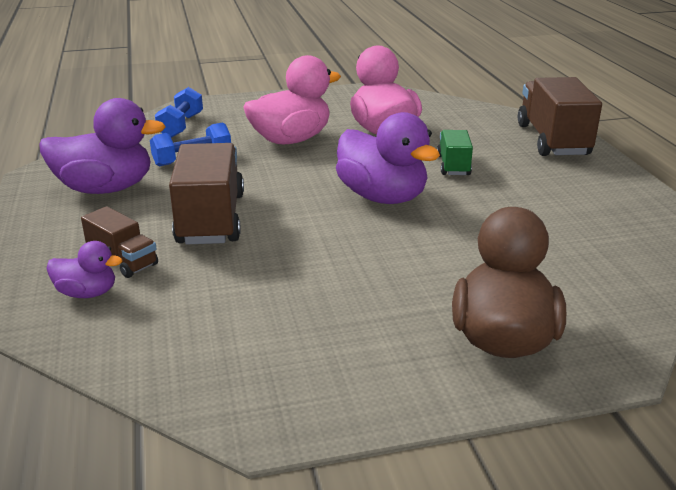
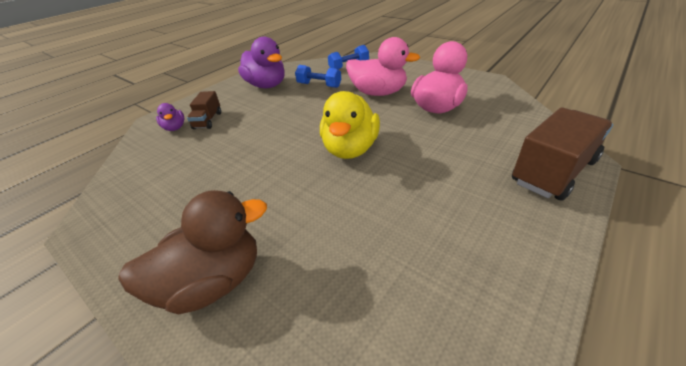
camera: 55 degrees right, 10 degrees up
brown truck [169,143,244,244] -> none
purple duck [336,112,440,204] -> yellow duck [320,91,380,159]
green truck [437,130,473,175] -> none

